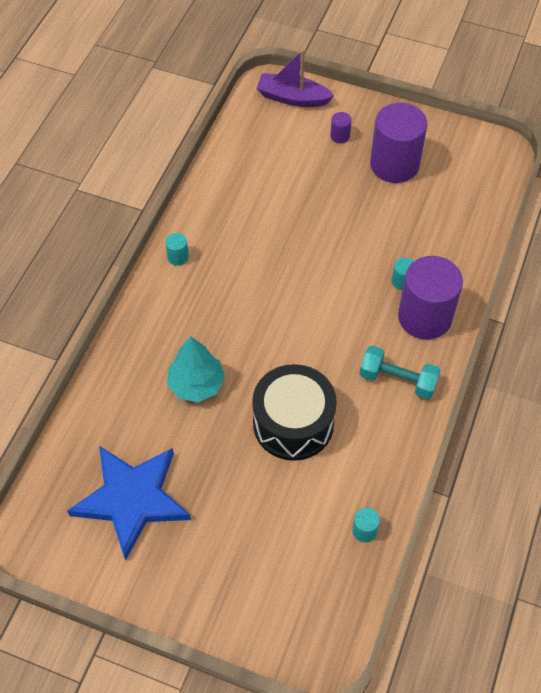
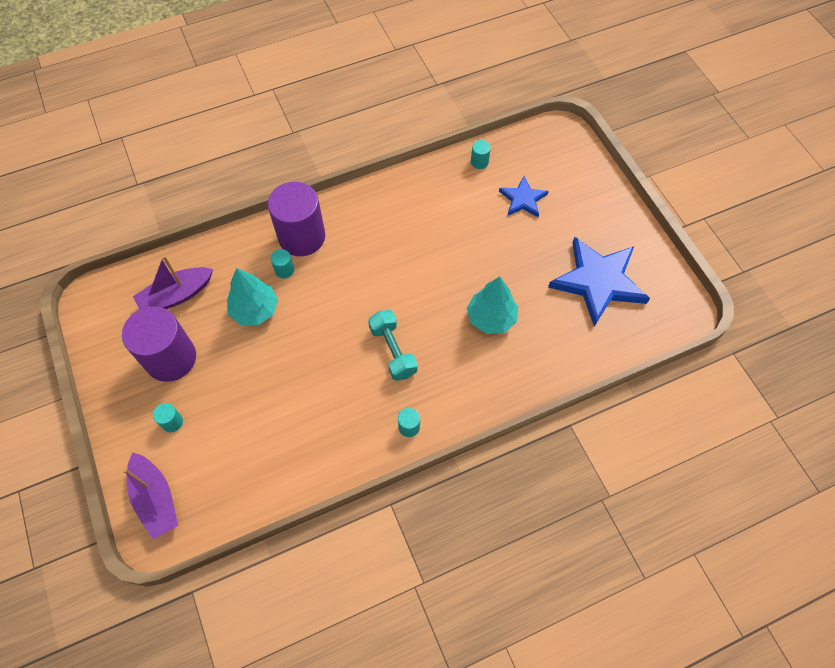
camera: 135 degrees left, 5 degrees up
black drum [252,364,337,461] -> none
purple cylinder [330,112,352,143] -> turquoise cylinder [153,403,183,432]
turquoise dumbbell [359,345,441,399] -> turquoise dumbbell moved to [368,310,418,381]
none -> purple boat [133,255,213,310]
none -> turquoise tree [227,268,278,325]
none -> blue star [499,176,549,217]

